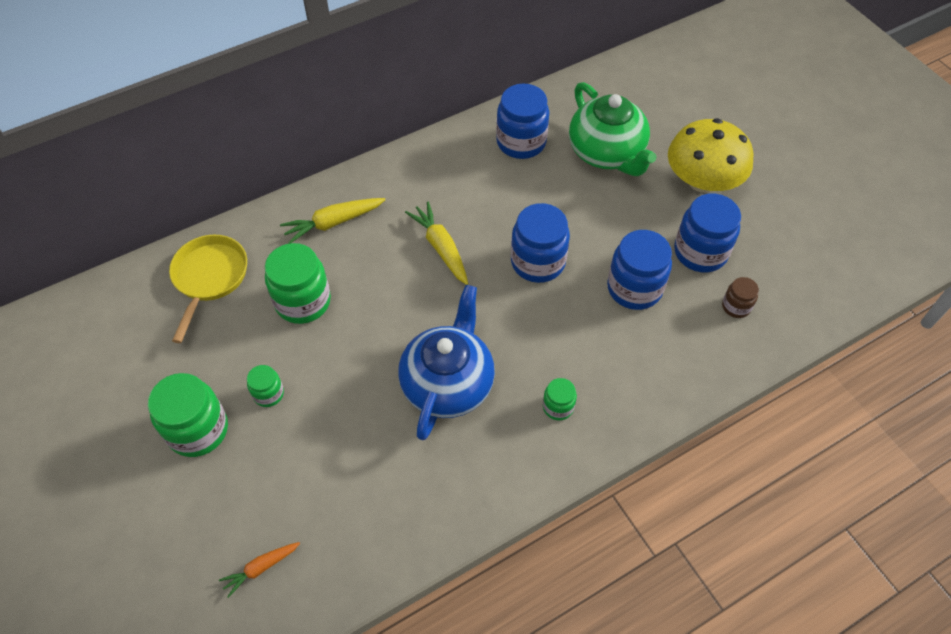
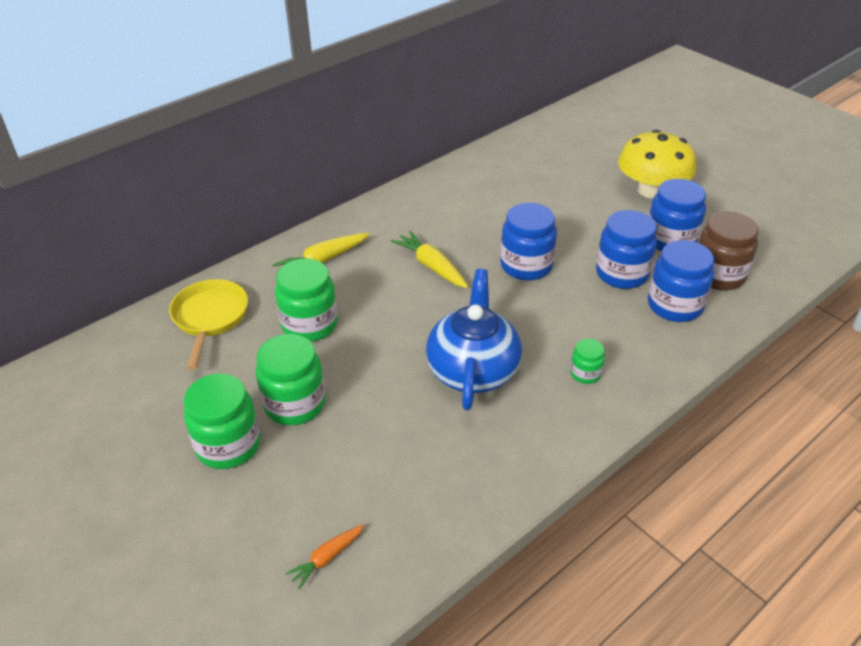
camera: 10 degrees left, 15 degrees down
green jar [247,365,284,407] -> green jar [256,334,326,425], size x1.93
blue jar [496,83,549,159] -> blue jar moved to [648,240,714,322]
green teapot [569,82,656,176] -> none
brown jar [722,277,759,318] -> brown jar [698,212,759,290], size x1.93

